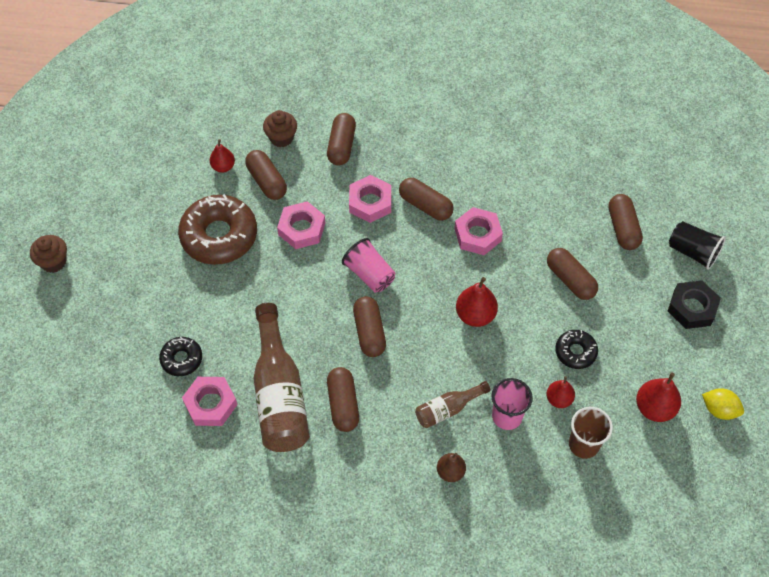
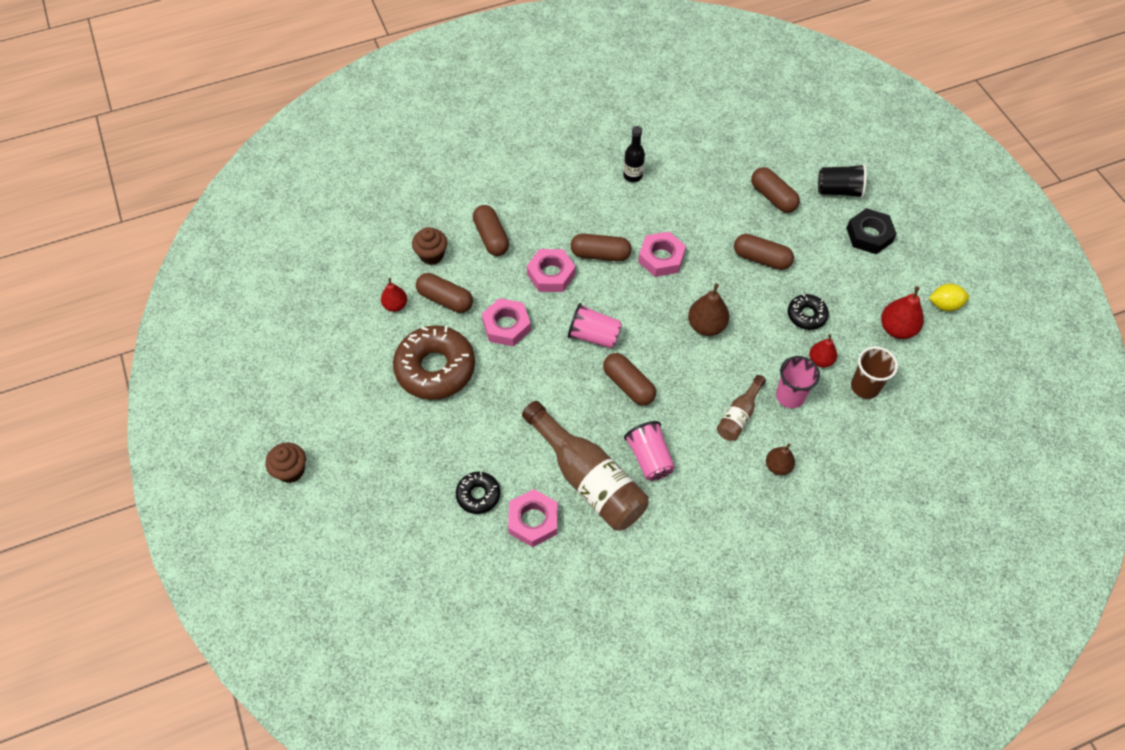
camera: 30 degrees left, 0 degrees up
brown capsule [327,367,359,432] -> pink cup [624,421,675,481]
red pear [456,277,498,327] -> brown pear [688,283,729,336]
none -> black bottle [623,126,645,182]

